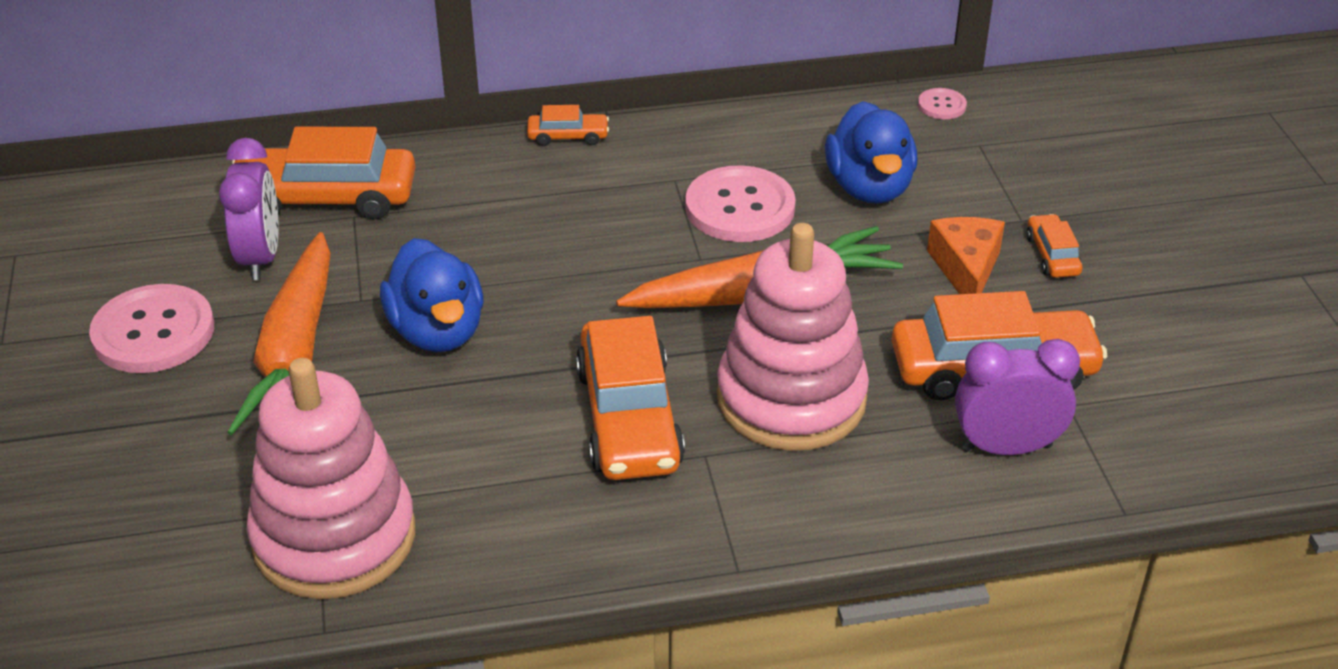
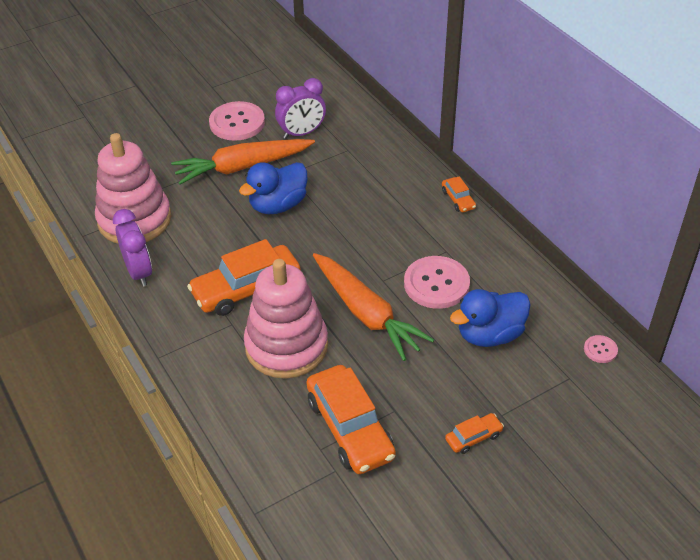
camera: 70 degrees right, 5 degrees up
orange car [232,126,415,220] -> none
orange cheese [927,217,1005,294] -> none
purple clock [955,339,1080,455] -> purple clock moved to [113,209,152,287]

